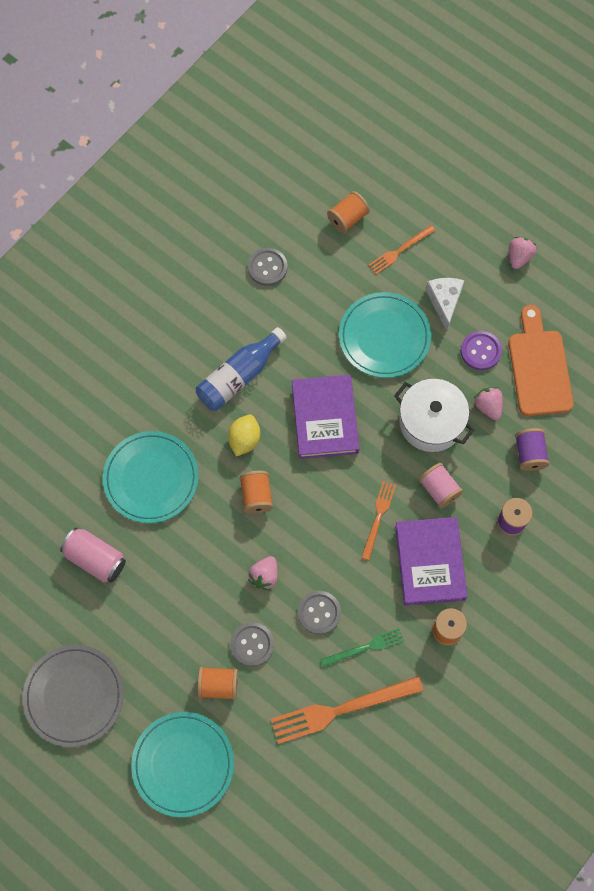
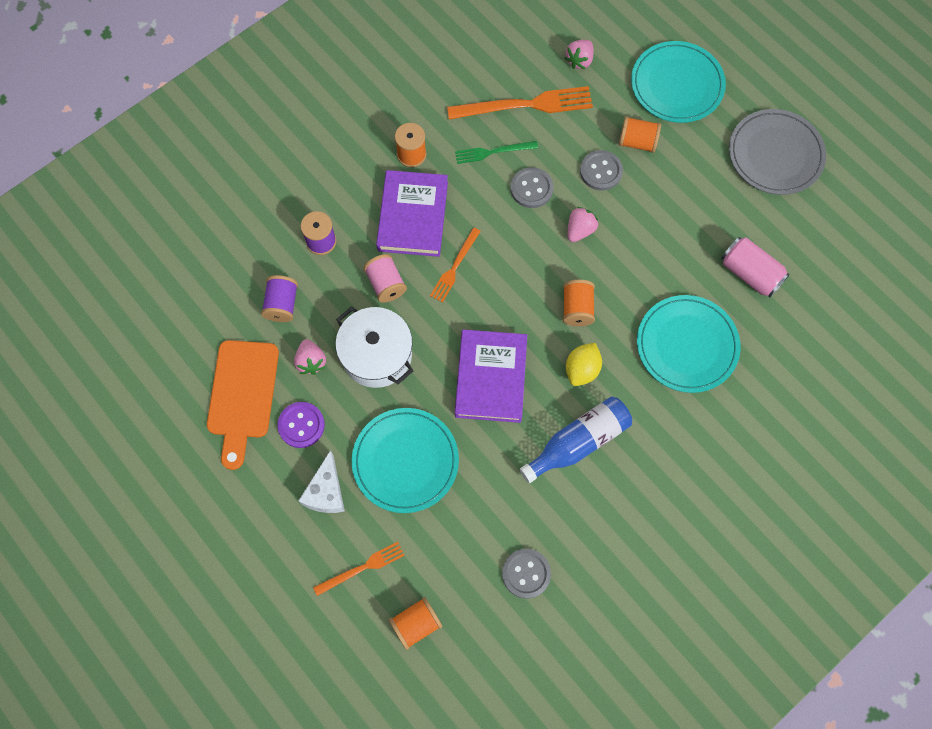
camera: 170 degrees left, 0 degrees up
pink strawberry [509,237,536,269] -> pink strawberry moved to [565,40,594,69]

